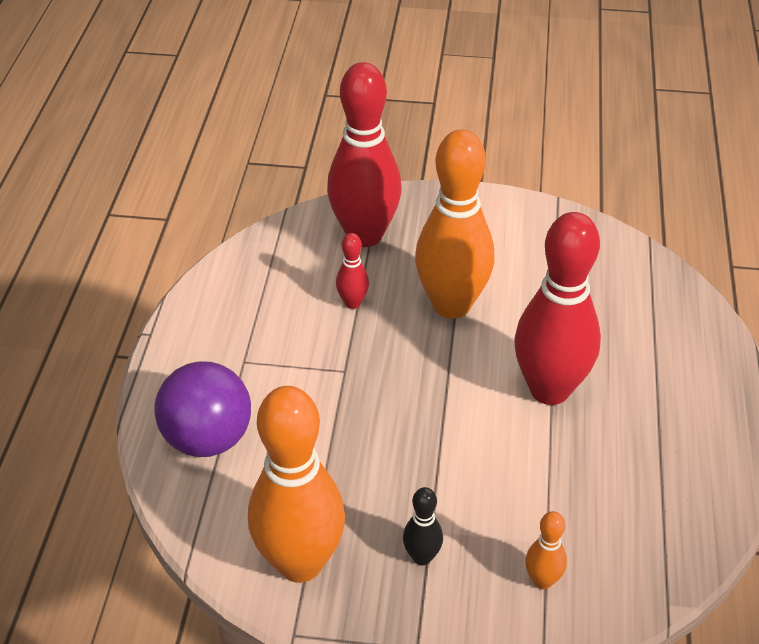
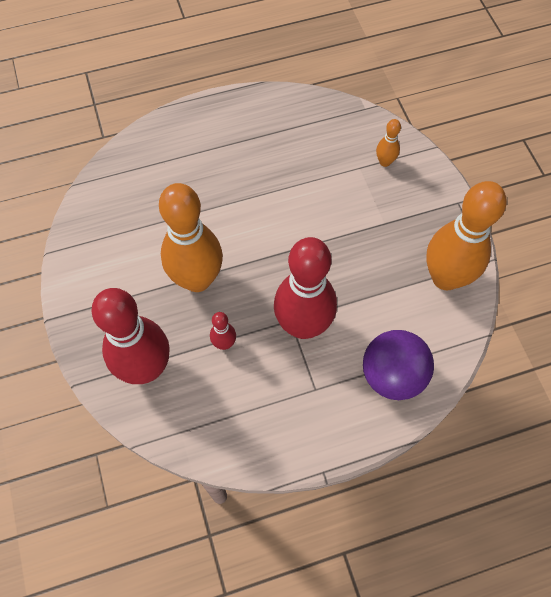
camera: 115 degrees left, 20 degrees up
black bowling pin [403,487,443,565] -> none
red bowling pin [514,212,601,405] -> red bowling pin moved to [274,237,337,339]

